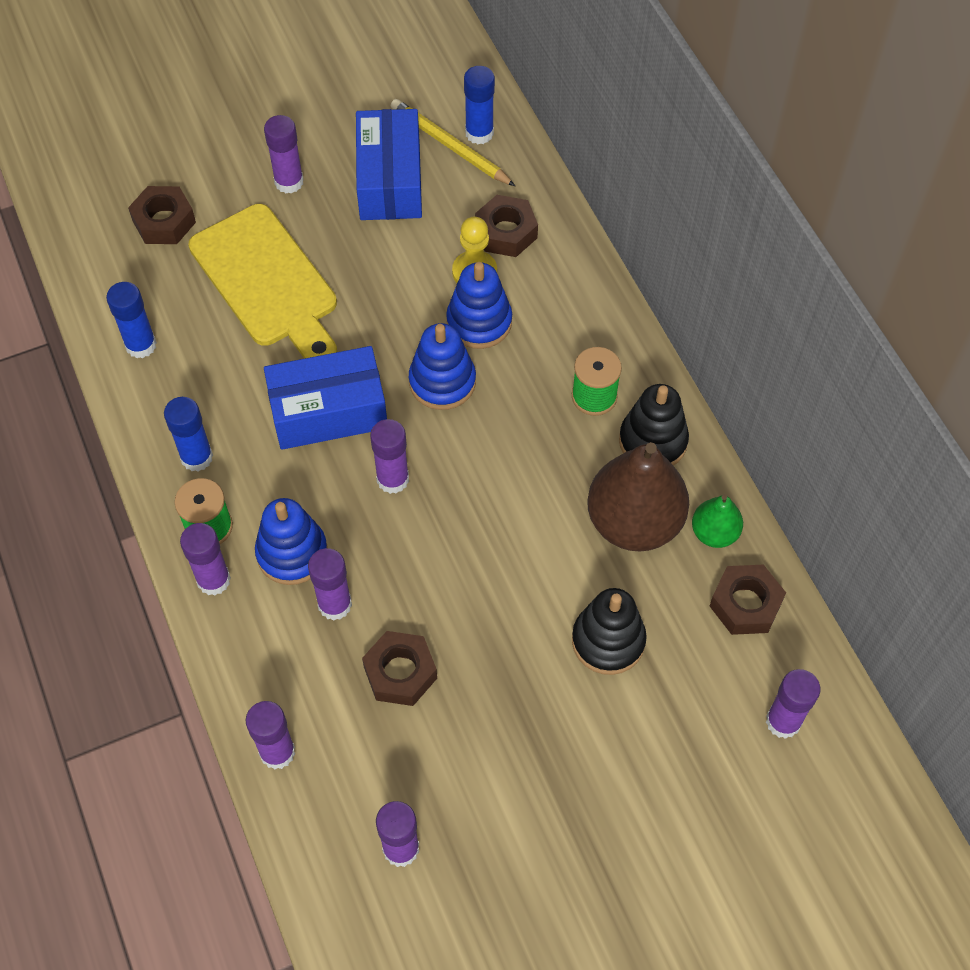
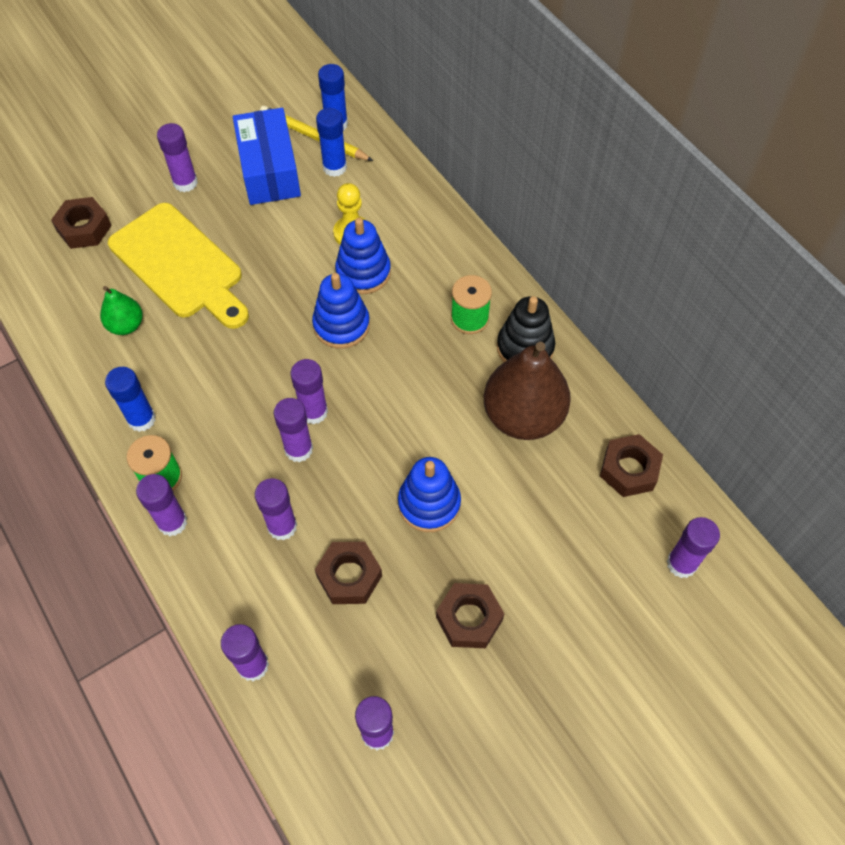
camera: 10 degrees left, 0 degrees up
blue glue stick [106,282,157,358] -> blue glue stick moved to [316,108,347,177]
blue stacking toy [255,498,327,585] -> blue stacking toy moved to [398,457,461,532]
blue box [264,346,387,450] -> none
brown nut [475,195,538,257] -> brown nut moved to [436,583,504,648]
black stacking toy [572,588,647,675] -> none
green pear [692,495,743,548] -> green pear moved to [100,286,143,335]
none -> purple glue stick [274,398,313,462]

